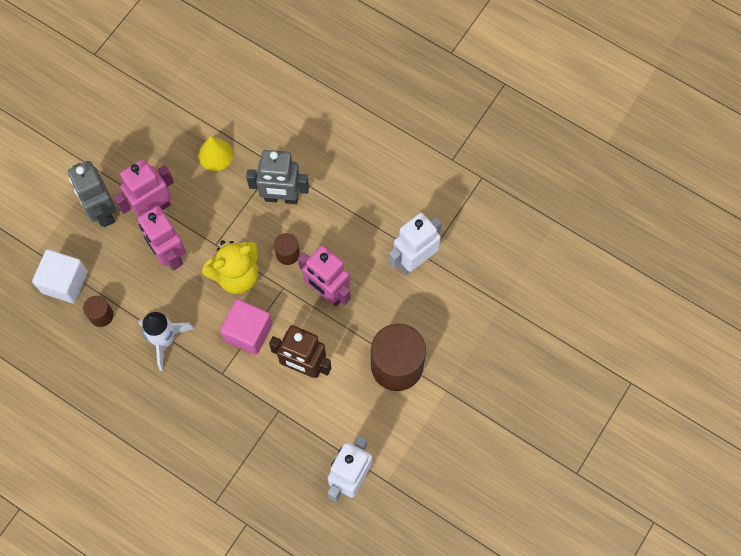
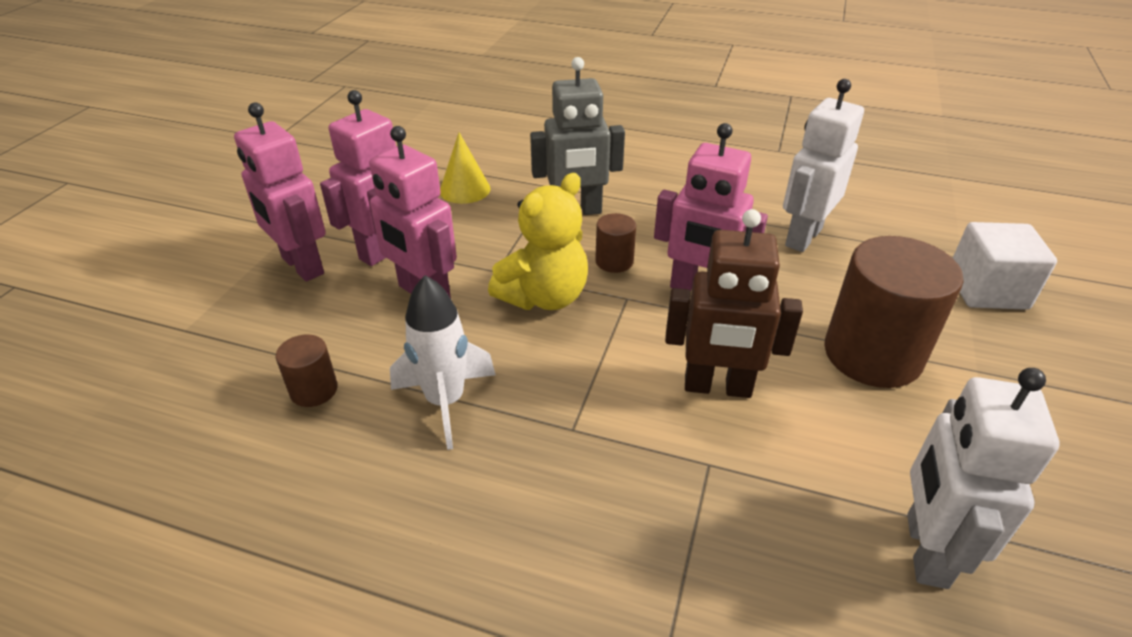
camera: 15 degrees left, 30 degrees down
white cube [32,249,88,303] -> white cube moved to [953,222,1057,310]
grey robot [68,161,116,227] -> pink robot [234,103,326,281]
pink cube [220,299,272,355] -> none

